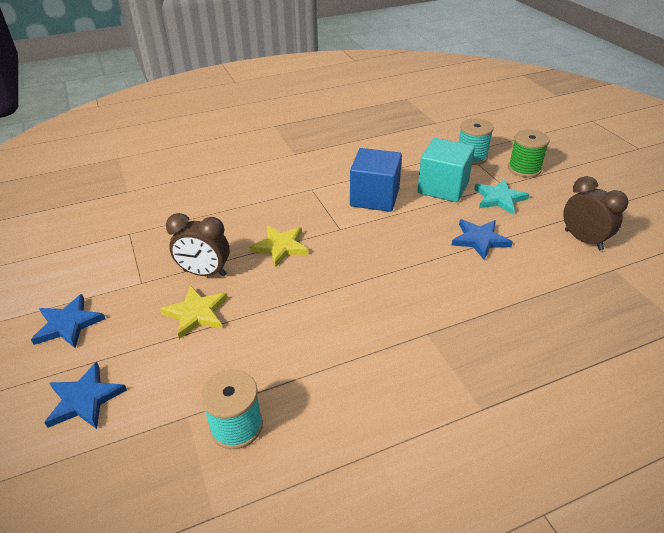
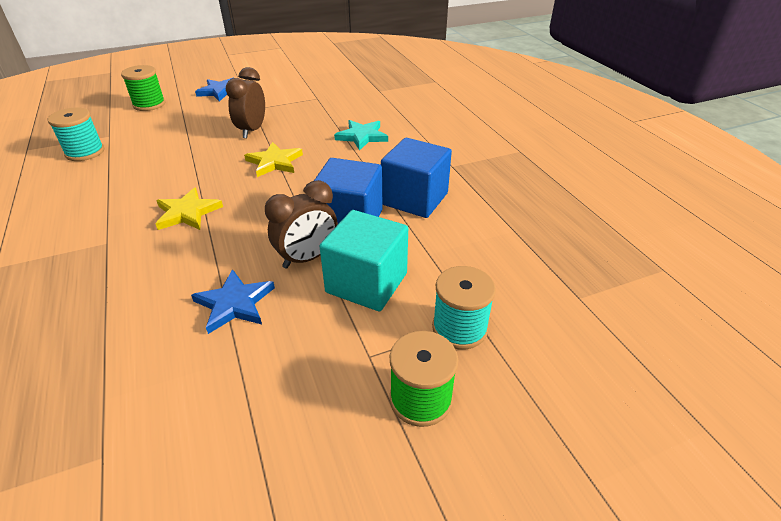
camera: 90 degrees right, 0 degrees up
blue star [44,362,127,429] -> green spool [121,65,165,111]
yellow star [160,285,228,339] -> yellow star moved to [156,187,223,230]
turquoise star [474,179,529,215] -> turquoise star moved to [334,120,388,151]
brown clock [563,176,628,250] -> brown clock moved to [265,180,338,269]
none -> blue cube [381,138,452,218]

